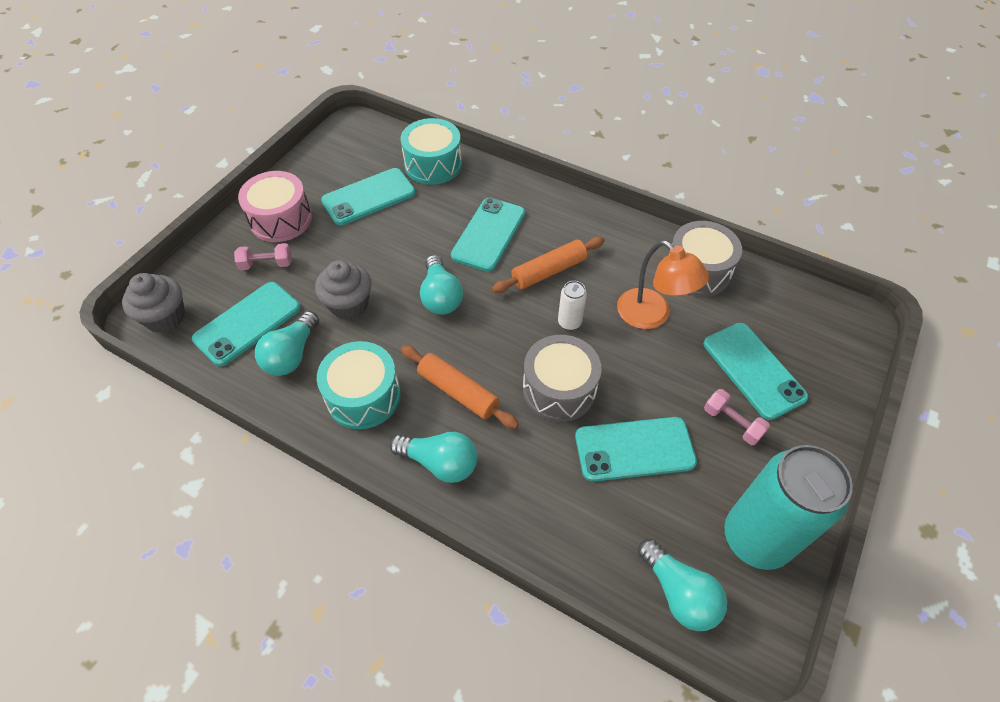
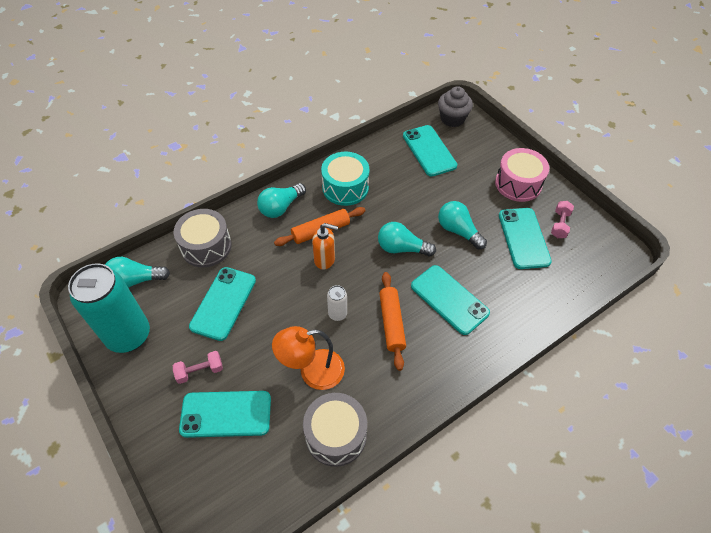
camera: 115 degrees right, 0 degrees up
pink dumbbell [234,243,292,270] -> pink dumbbell moved to [551,201,574,238]
turquoise light bulb [255,311,319,376] -> turquoise light bulb moved to [438,201,487,250]
grey cupcake [315,260,372,320] -> none
turquoise drum [401,118,462,185] -> none
grey drum [523,335,602,422] -> grey drum moved to [174,209,232,268]
none -> orange soap dispenser [312,223,338,270]

